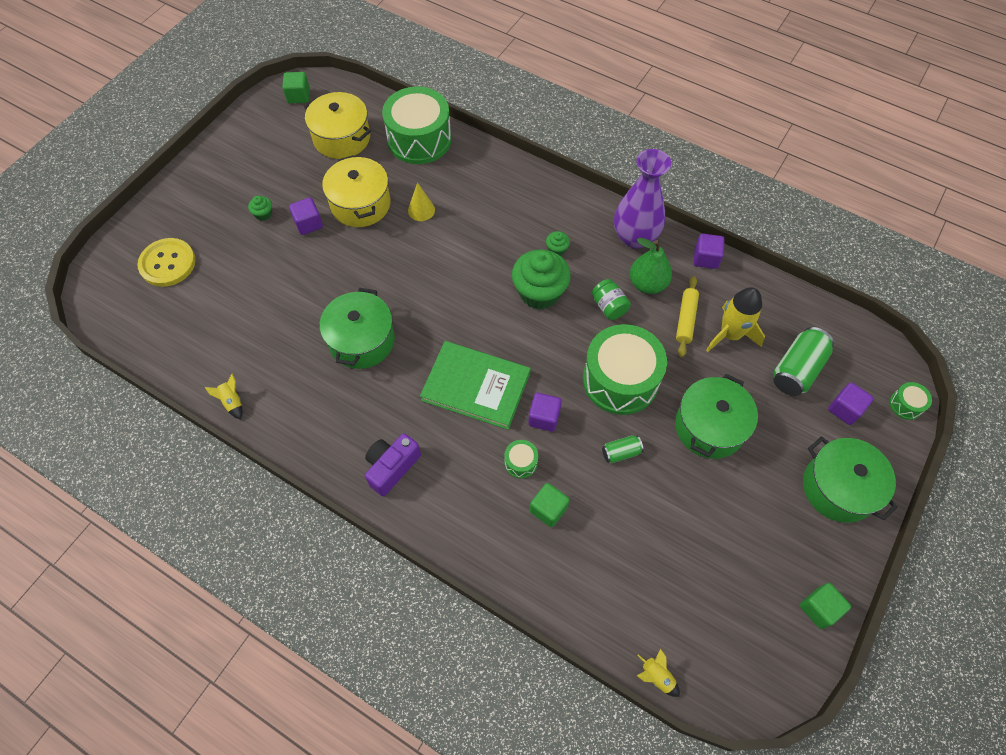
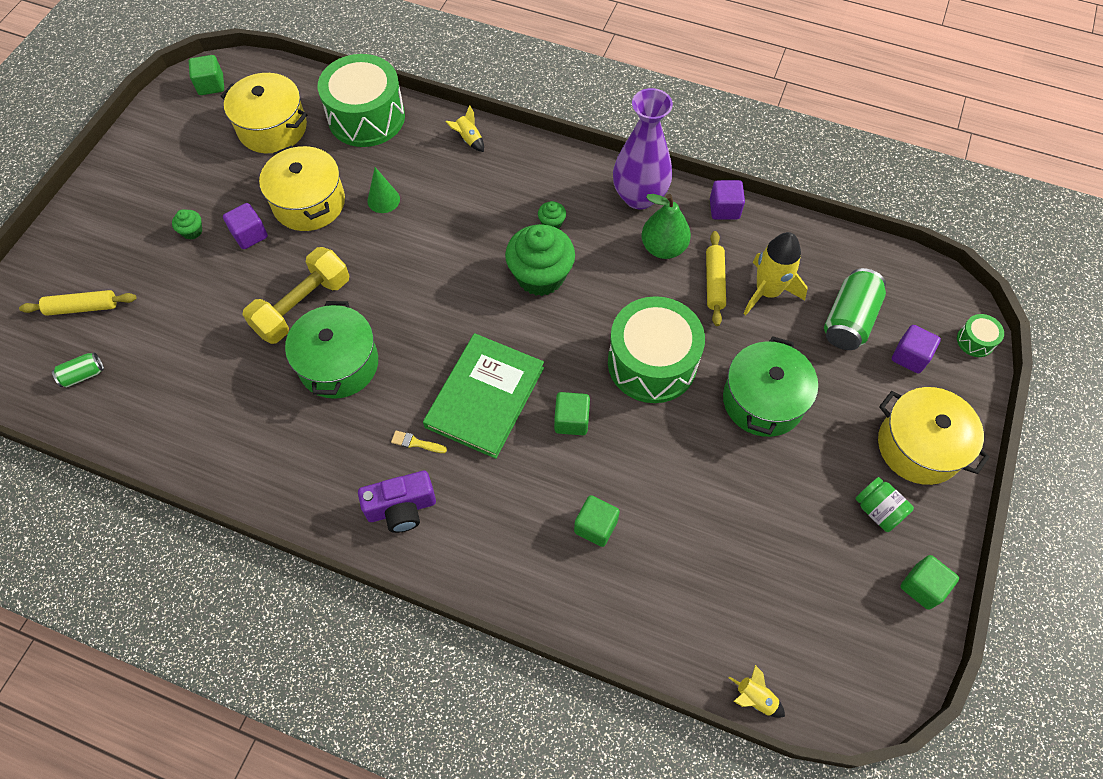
camera: 10 degrees left, 0 degrees up
yellow button [137,238,196,287] -> yellow rolling pin [19,290,137,316]
yellow rocket [204,373,242,420] -> yellow rocket moved to [445,105,484,152]
purple camera [365,433,421,496] -> purple camera turned 135 degrees counterclockwise [358,471,436,533]
yellow cone [408,182,435,221] -> green cone [367,167,400,213]
green book [420,341,531,430] -> green book turned 75 degrees counterclockwise [423,333,544,459]
green drum [504,440,538,478] -> none
purple cube [528,393,562,432] -> green cube [554,392,590,435]
green jar [592,279,631,320] -> green jar moved to [855,477,914,532]
green can [602,435,644,463] -> green can moved to [52,352,104,388]
green pot [803,437,898,523] -> yellow pot [878,387,990,485]
none -> yellow dumbbell [242,247,349,344]
none -> yellow brush [391,431,447,453]

